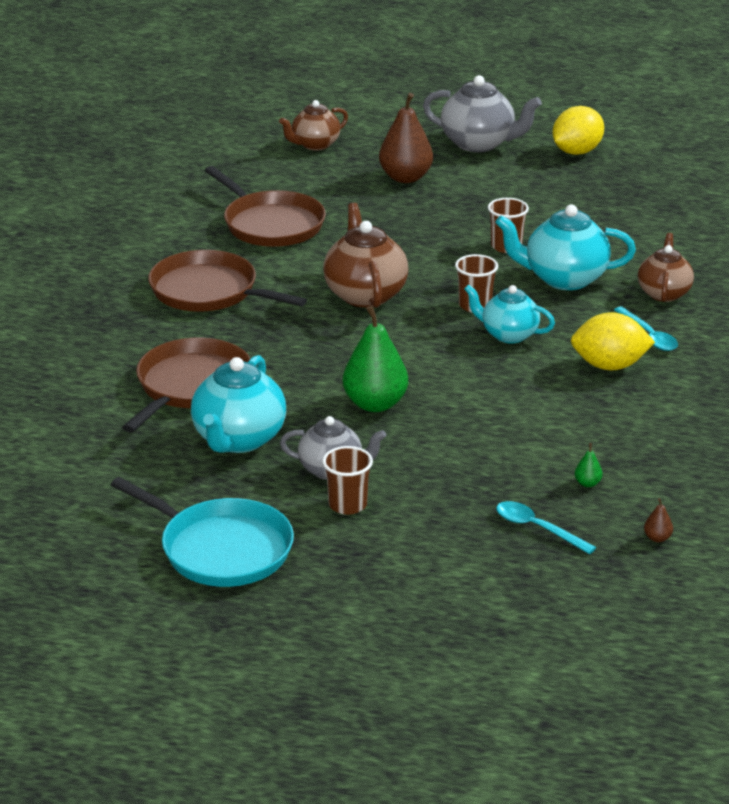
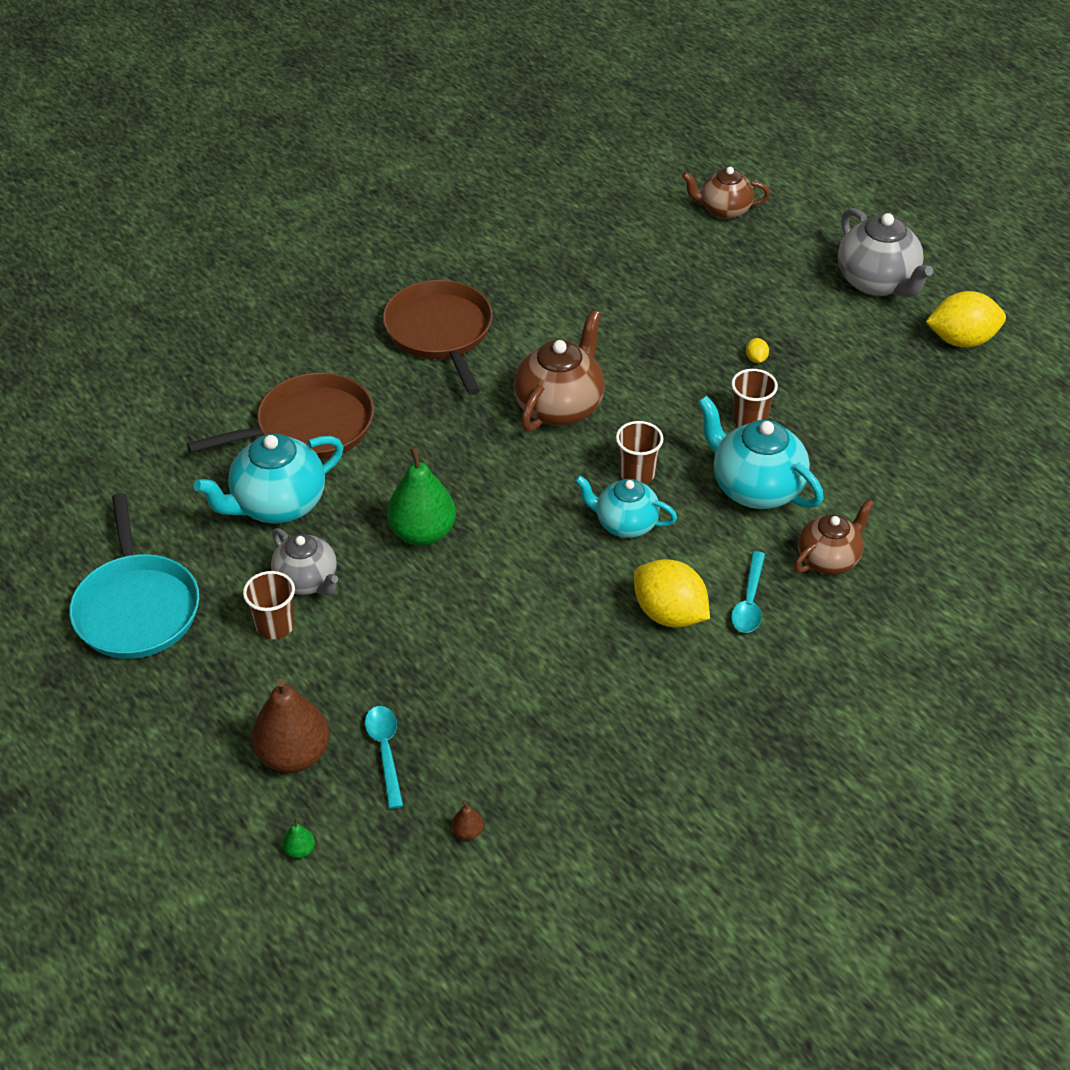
camera: 40 degrees right, 15 degrees up
brown pan [205,166,326,247] -> none
brown pear [379,93,433,183] -> brown pear moved to [251,679,330,773]
turquoise teapot [464,284,555,344] -> turquoise teapot turned 45 degrees counterclockwise [575,475,677,538]
green pear [575,443,603,487] -> green pear moved to [283,818,315,858]
none -> yellow lemon [746,338,769,363]

